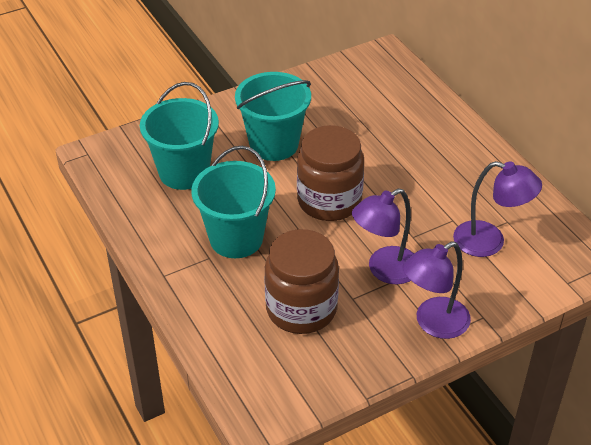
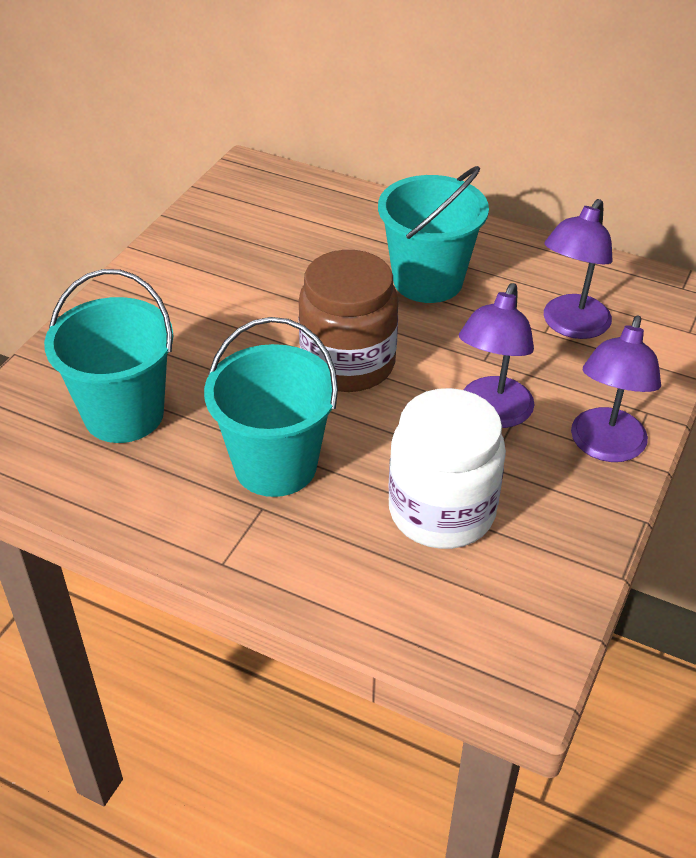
camera: 35 degrees left, 0 degrees up
turquoise bucket [235,72,311,161] -> turquoise bucket moved to [378,166,489,303]
brown jar [264,229,339,334] -> white jar [389,388,506,549]
purple lamp [453,161,542,257] -> purple lamp turned 135 degrees clockwise [544,199,613,339]

